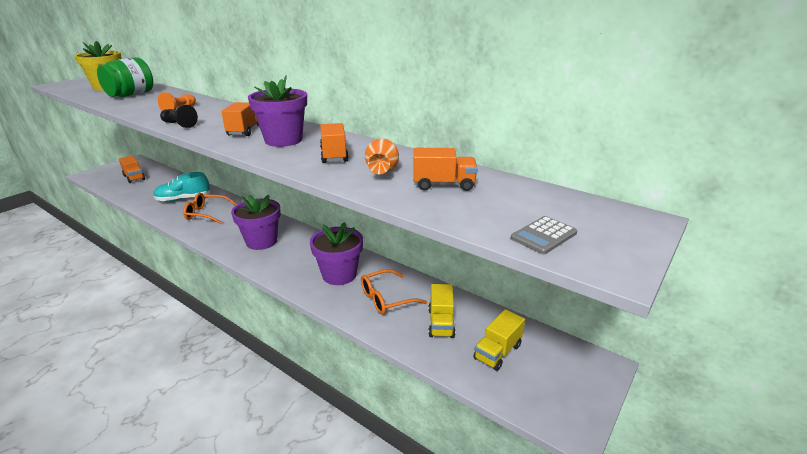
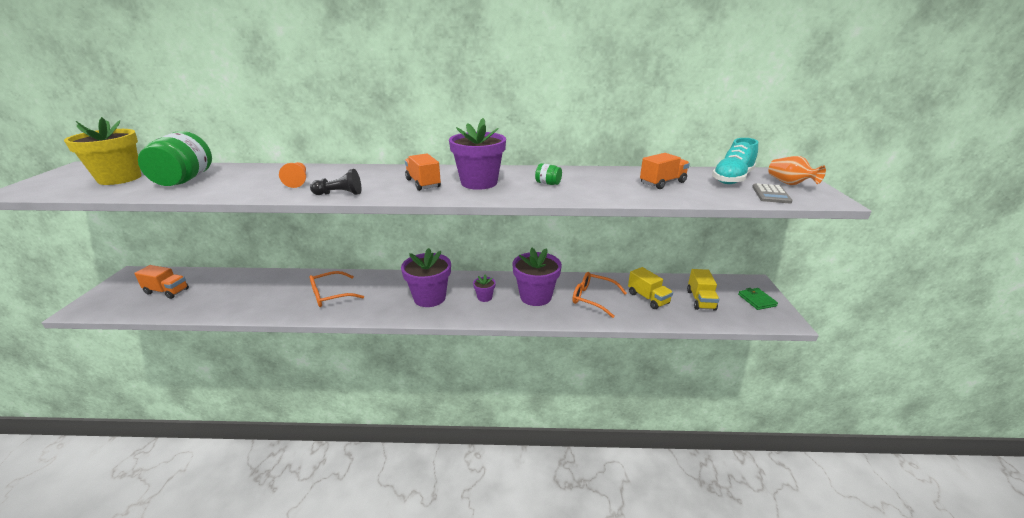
camera: 35 degrees left, 0 degrees up
turquoise shoe [153,172,210,202] -> turquoise shoe moved to [712,138,758,184]
orange truck [320,123,349,163] -> green jar [535,163,562,185]
orange glasses [361,269,427,314] -> orange glasses turned 90 degrees clockwise [573,272,627,318]
orange vase [365,138,399,174] -> orange vase moved to [768,156,826,185]
none -> purple flower pot [473,274,496,302]
none -> green wallet [738,288,778,310]

